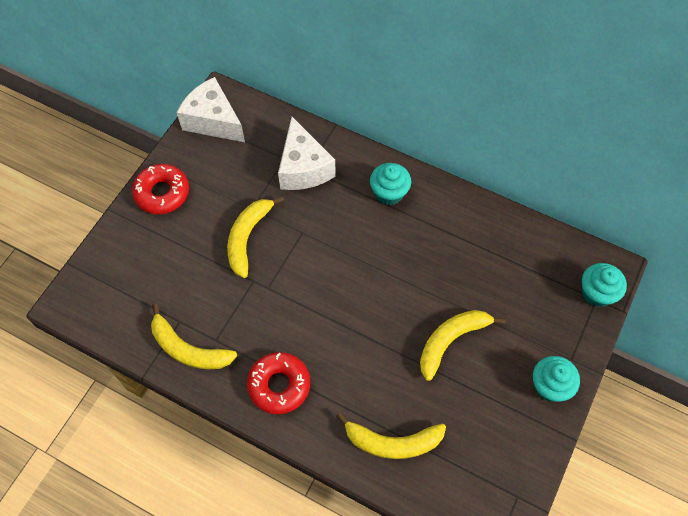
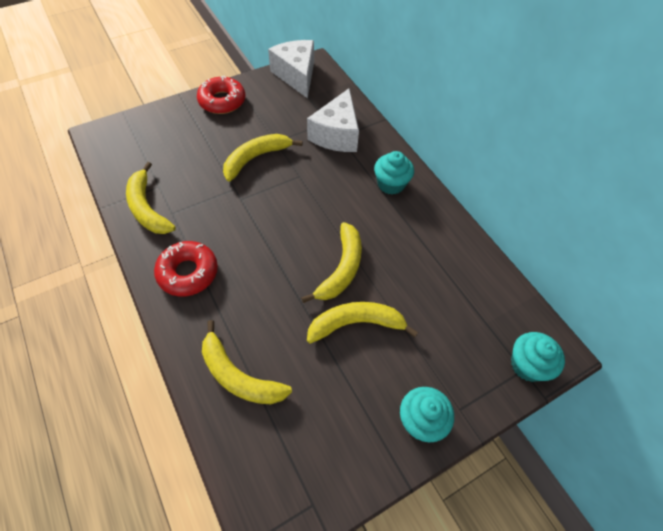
camera: 30 degrees right, 5 degrees down
none -> yellow banana [301,222,362,303]

